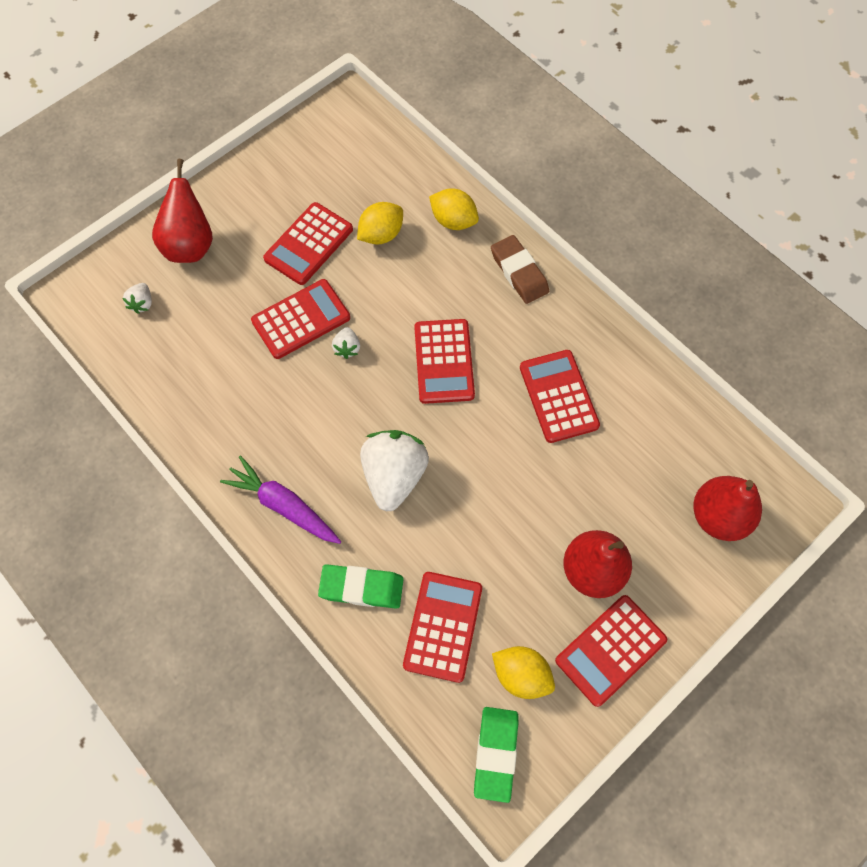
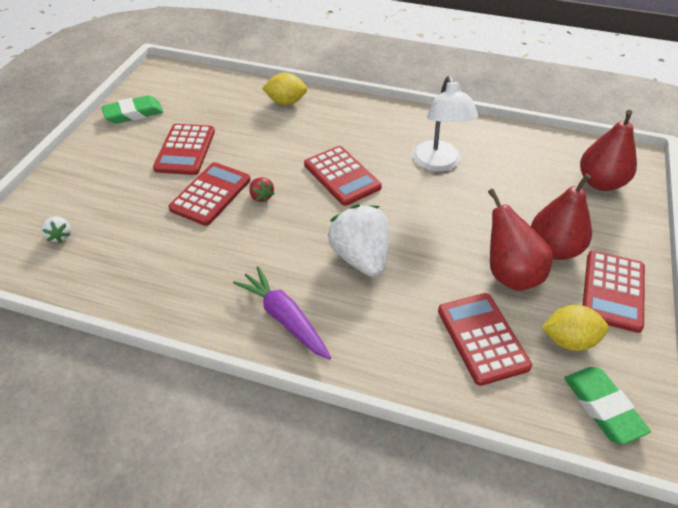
camera: 30 degrees left, 20 degrees down
red pear [152,159,213,263] -> red pear moved to [488,189,553,291]
purple carrot [220,456,341,544] -> purple carrot turned 45 degrees clockwise [233,266,331,360]
green eraser [318,564,404,608] -> green eraser moved to [101,95,163,124]
white strawberry [332,327,360,359] -> red strawberry [249,177,275,202]
yellow lemon [357,202,403,245] -> none
brown eraser [491,235,549,304] -> none
red calculator [520,350,600,443] -> white lamp [412,76,478,172]

